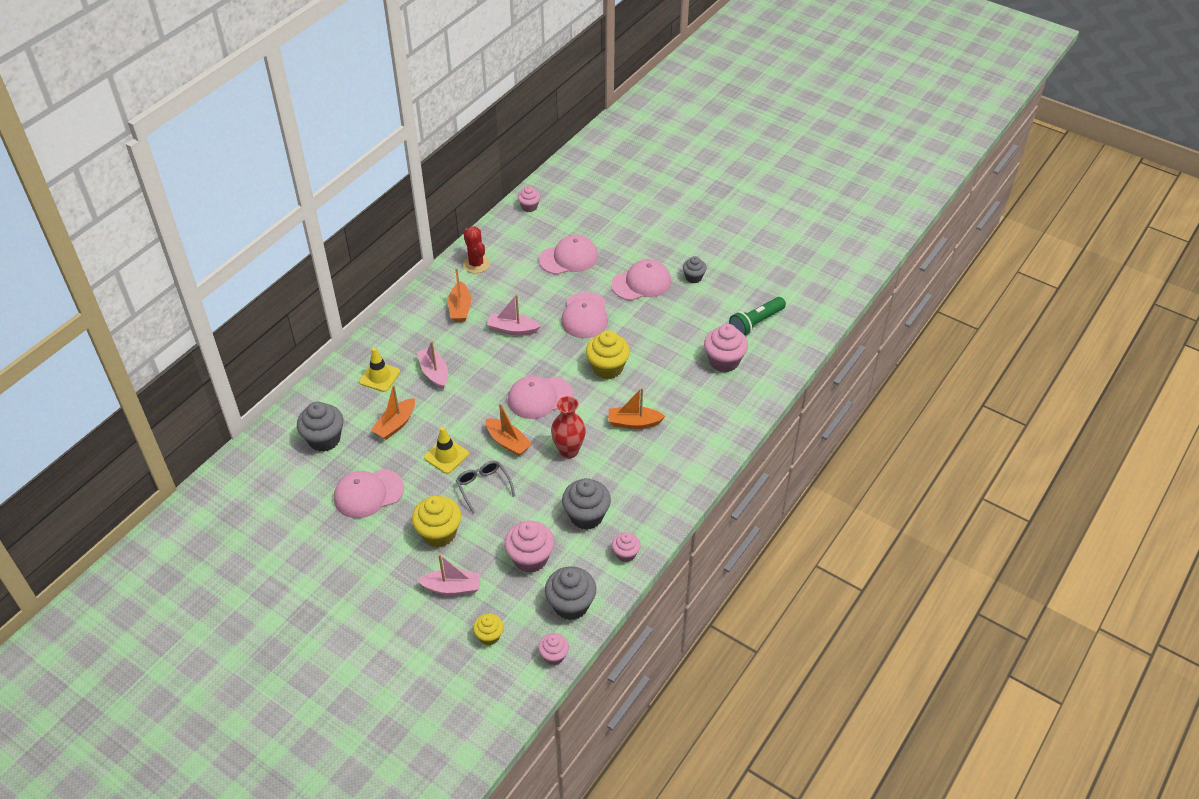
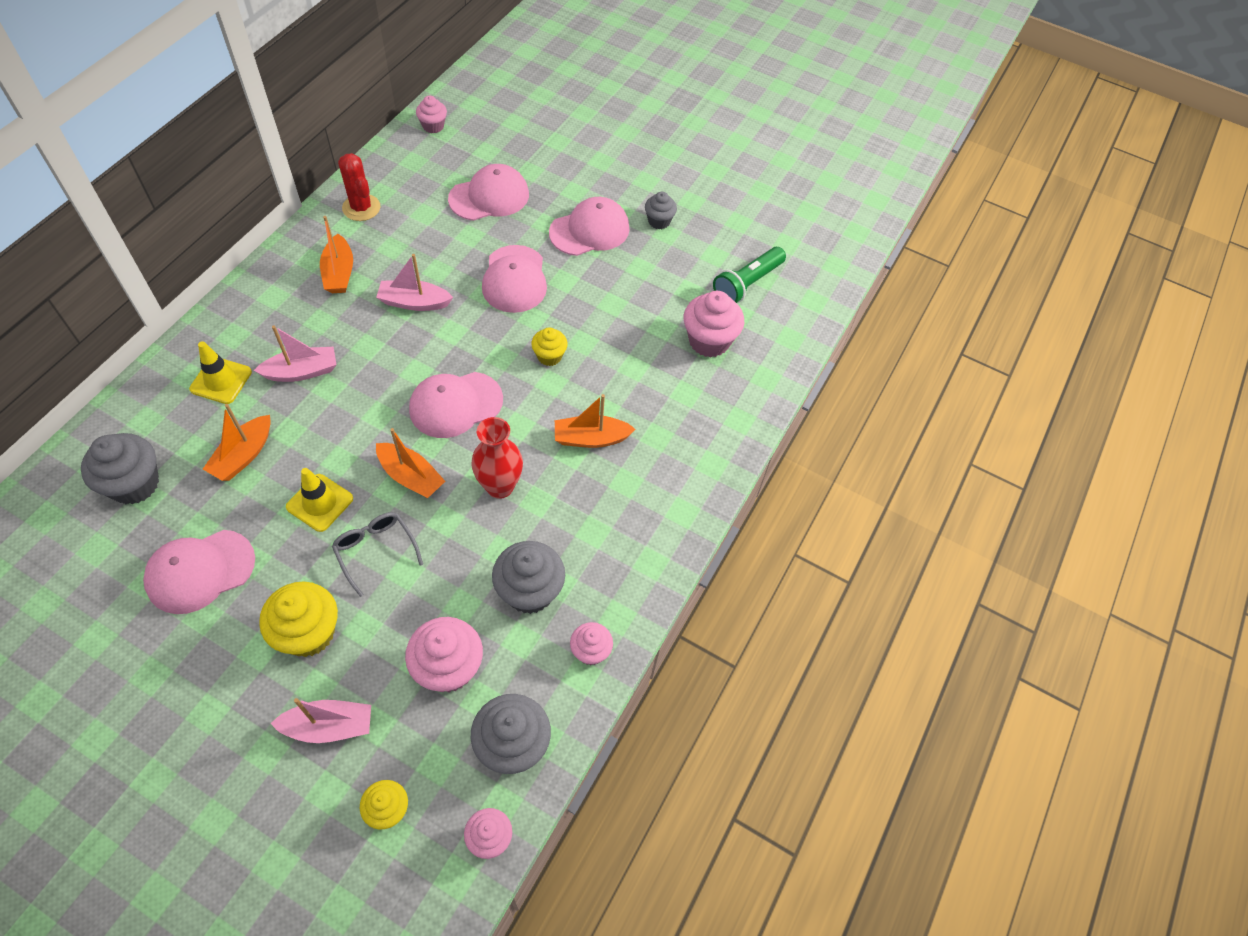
camera: 10 degrees left, 10 degrees up
pink boat [417,341,448,390] -> pink boat turned 105 degrees clockwise [254,326,336,382]
yellow cupcake [586,330,630,379] -> yellow cupcake [531,327,567,366], size x0.58

